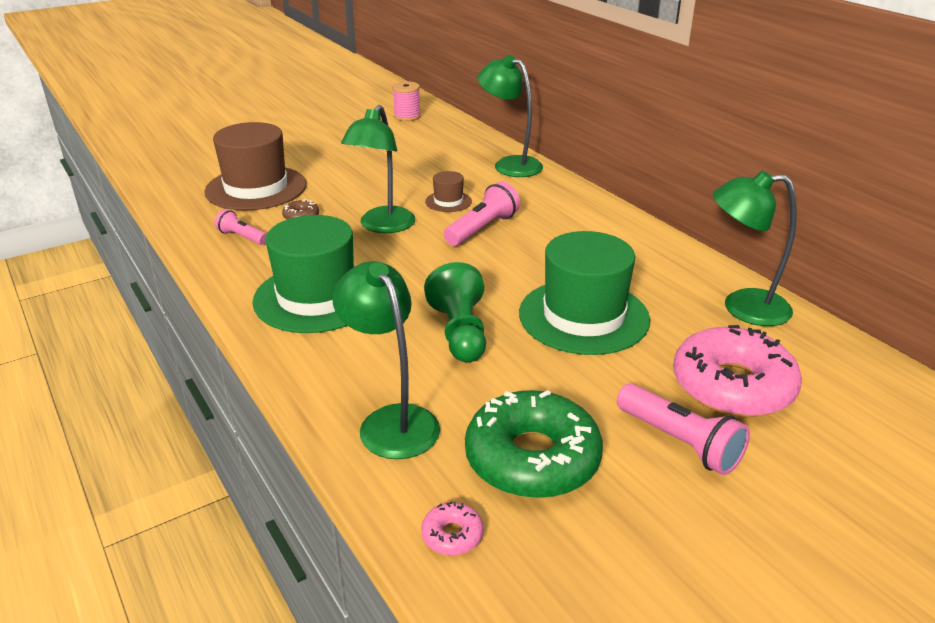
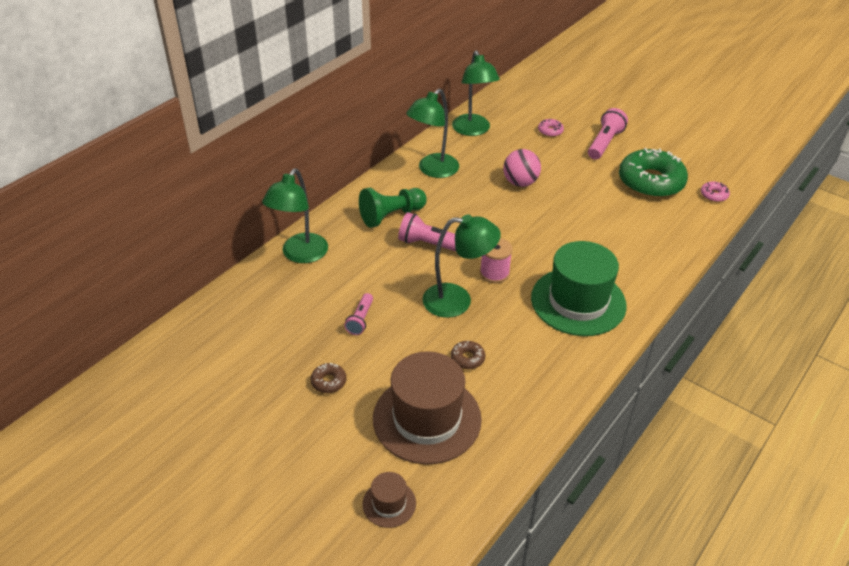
camera: 110 degrees left, 10 degrees up
pink flashlight [215,209,267,245] -> pink flashlight moved to [344,293,373,335]
green lamp [332,261,440,459] -> green lamp moved to [406,89,459,178]
pink spool [392,81,421,121] -> pink spool moved to [480,238,513,283]
green pawn [424,262,486,362] -> green pawn moved to [359,188,427,228]
brown hat [425,171,472,212] -> brown hat moved to [362,472,416,528]
green hat [519,231,650,355] -> pink ball [503,149,541,187]
pink donut [673,325,802,417] -> pink donut [538,118,564,137], size x0.41
none -> brown donut [311,363,346,393]

